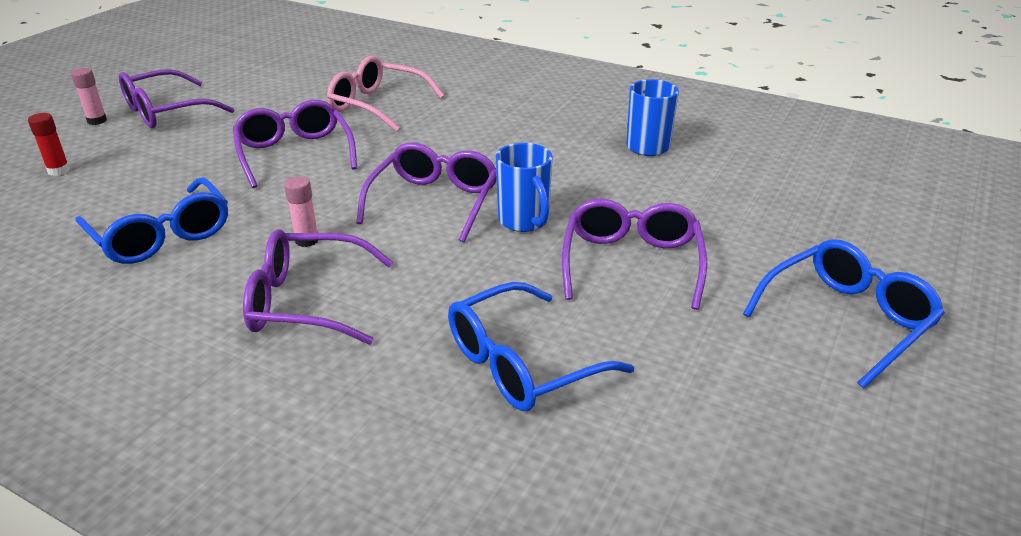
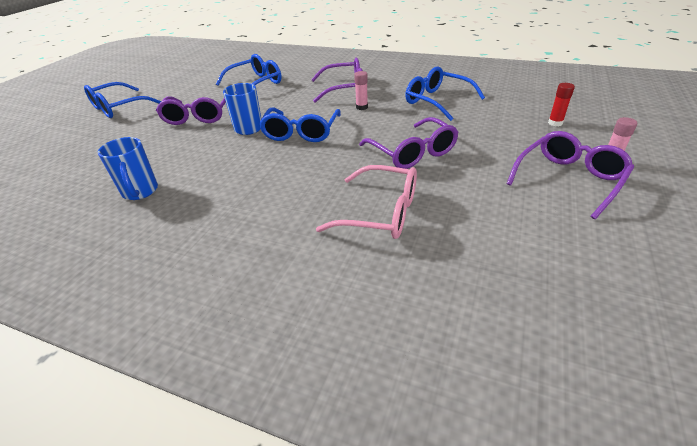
camera: 175 degrees right, 5 degrees up
purple glasses [356,142,497,242] -> blue glasses [259,108,341,142]

